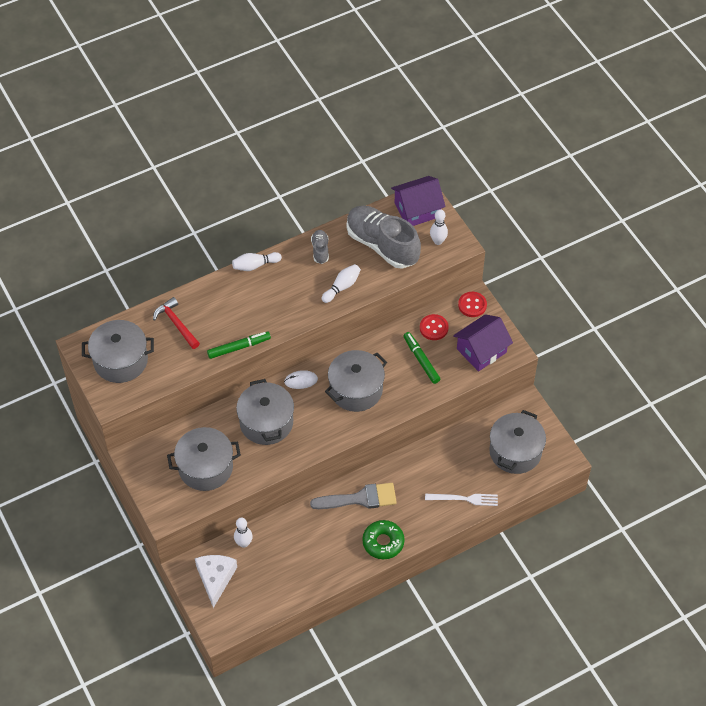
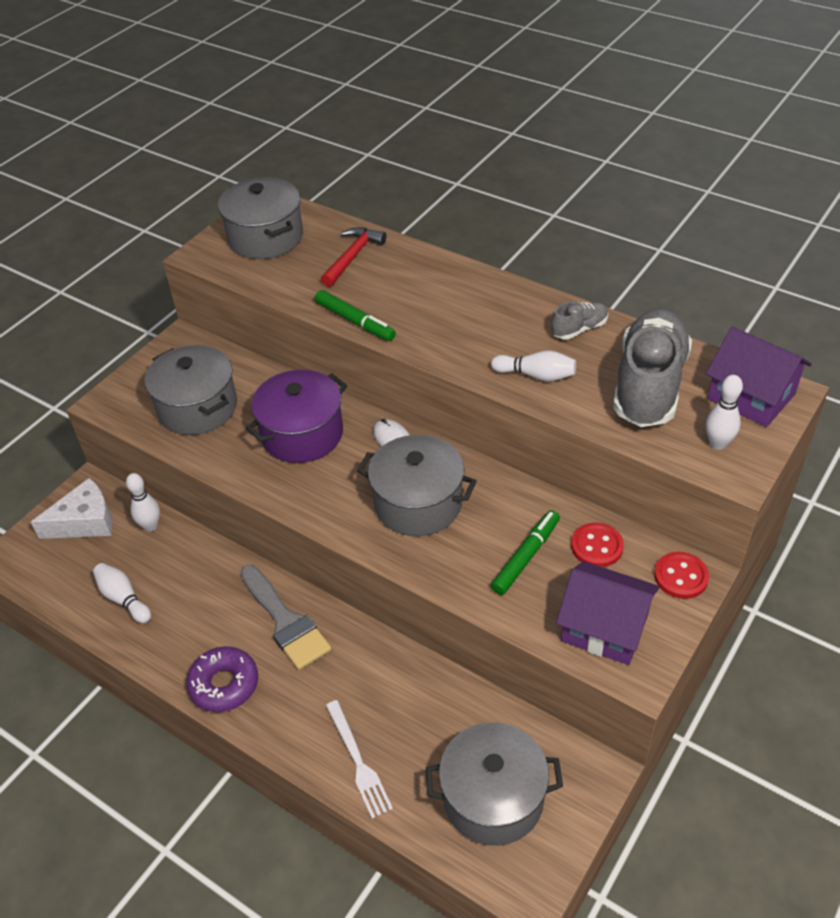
camera: 65 degrees right, 10 degrees down
white bowling pin [232,252,282,271] -> white bowling pin moved to [93,563,151,623]
grey pot [236,379,294,445] -> purple pot [246,370,347,463]
green donut [362,520,405,559] -> purple donut [186,646,258,712]

